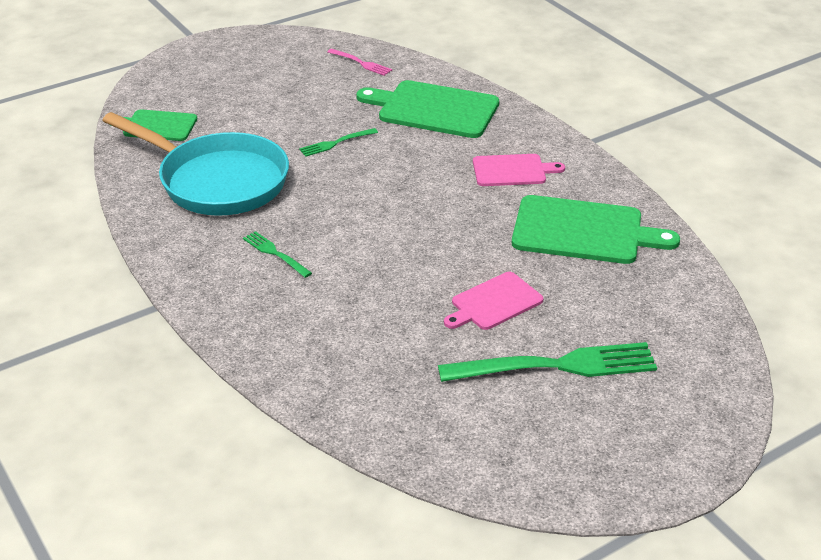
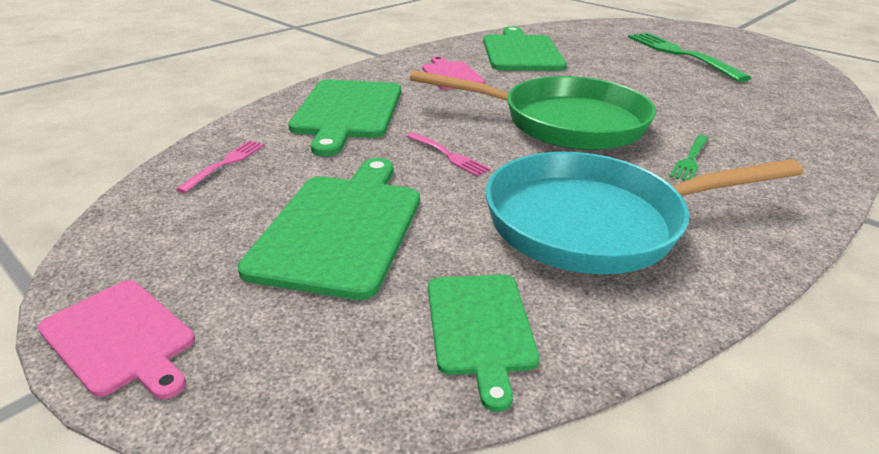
camera: 105 degrees left, 5 degrees down
turquoise pan [102,112,289,216] -> turquoise pan turned 120 degrees counterclockwise [486,152,803,274]
green fork [299,128,378,157] -> pink fork [406,132,491,176]
pink cutting board [444,272,543,330] -> pink cutting board moved to [38,280,195,399]
none -> green cutting board [238,158,420,300]
none -> green pan [410,70,656,150]

